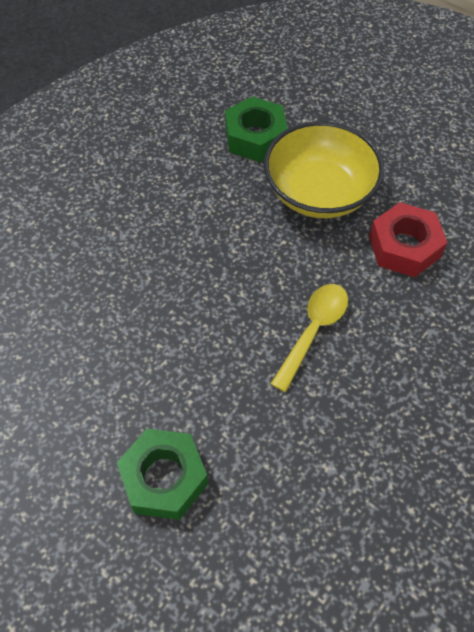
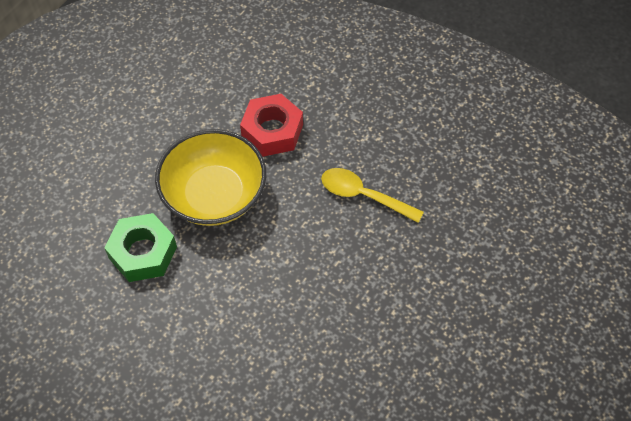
camera: 95 degrees left, 0 degrees up
green nut [117,429,208,520] -> none

